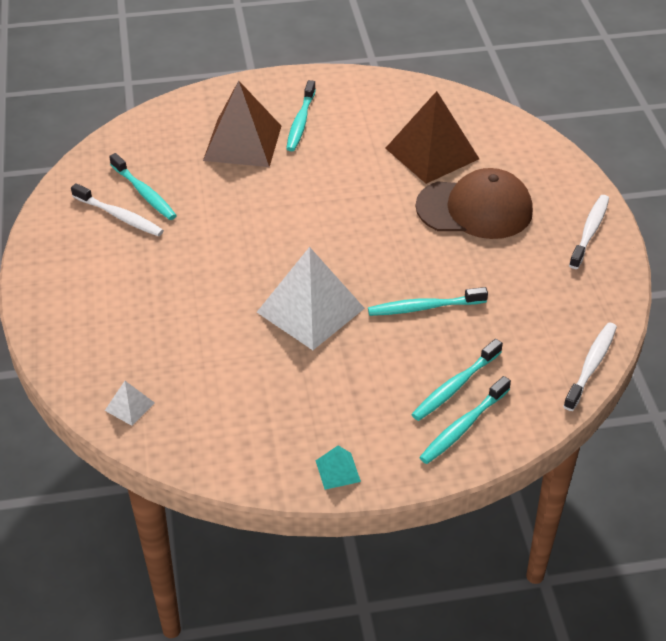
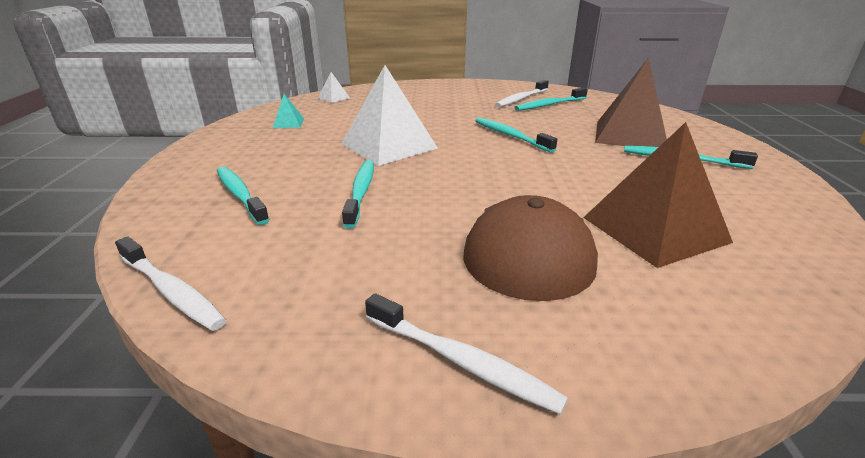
camera: 100 degrees right, 15 degrees down
turquoise pyramid [315,445,361,490] -> turquoise pyramid moved to [273,94,304,128]
turquoise toothbrush [419,376,511,464] -> turquoise toothbrush moved to [475,118,557,153]

